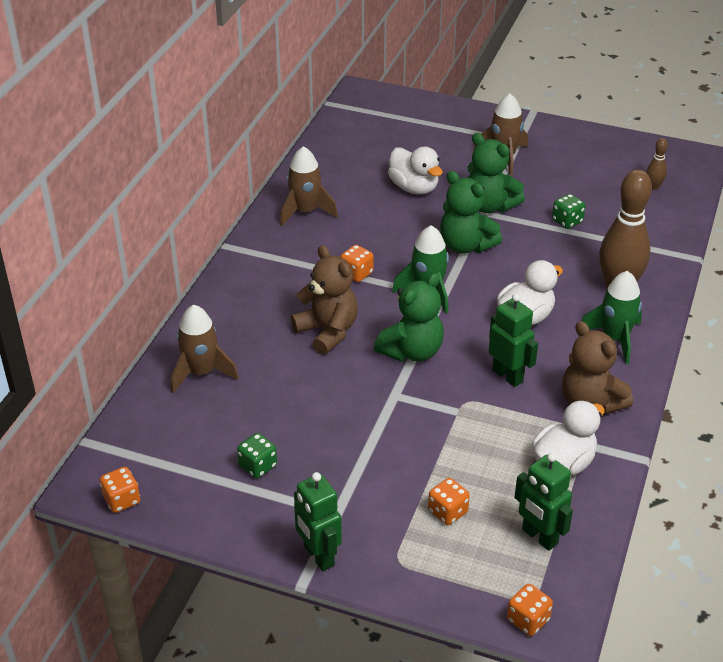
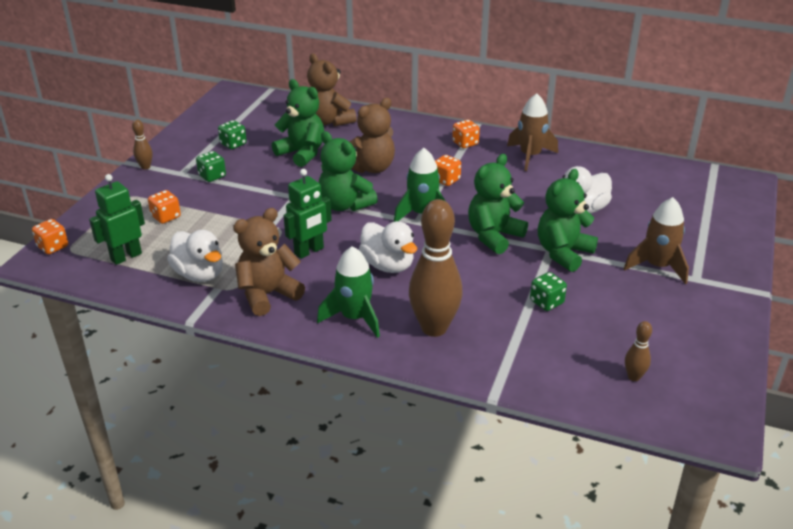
camera: 90 degrees right, 5 degrees down
orange dice [100,467,140,513] -> orange dice moved to [452,120,480,148]
brown rocket [171,305,239,393] -> brown teddy bear [307,54,357,127]
green robot [294,472,342,571] -> brown bowling pin [132,120,153,170]
none -> green dice [196,151,226,182]
none -> green teddy bear [272,79,324,167]

